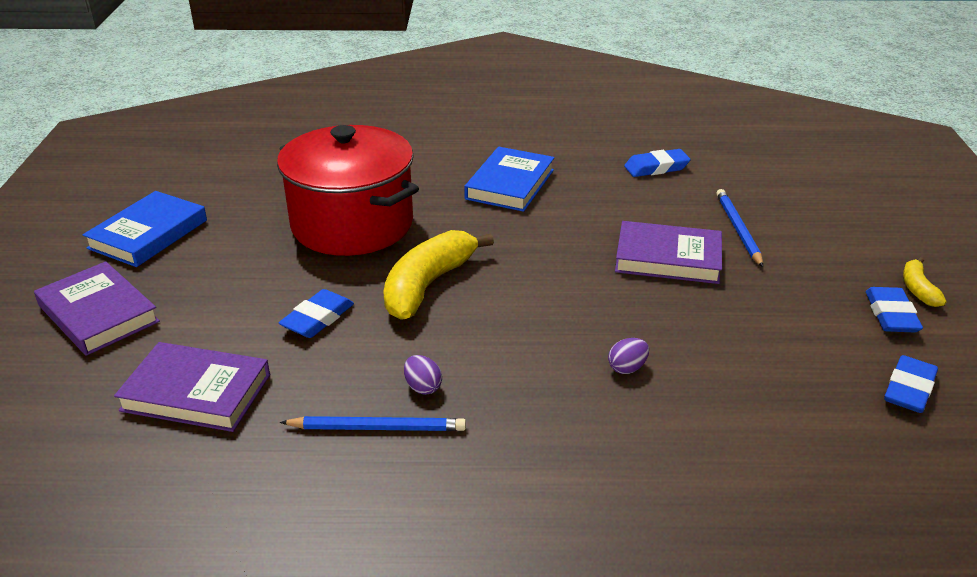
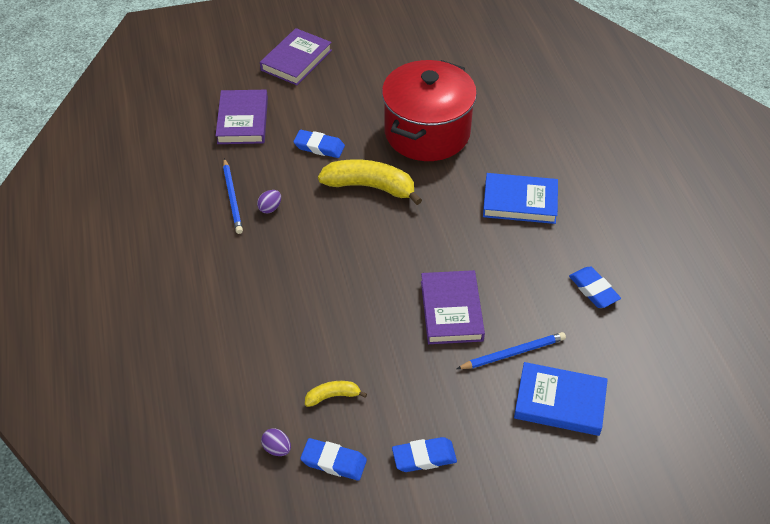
camera: 75 degrees right, 15 degrees up
blue book [83,191,207,267] -> blue book moved to [514,362,608,436]
purple egg [608,338,649,374] -> purple egg moved to [261,428,291,456]
yellow banana [903,257,946,307] -> yellow banana moved to [305,381,367,407]

